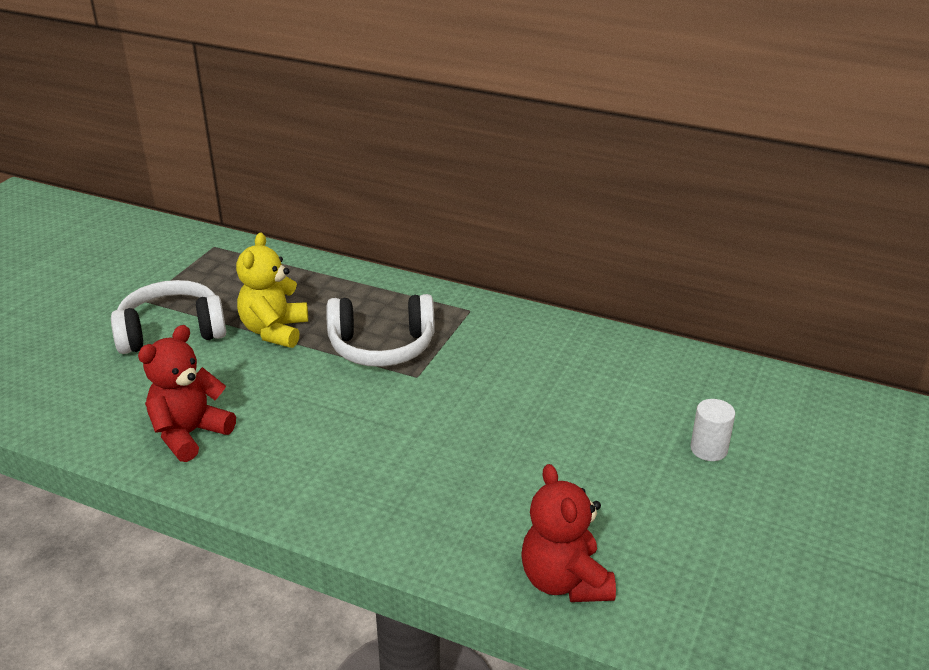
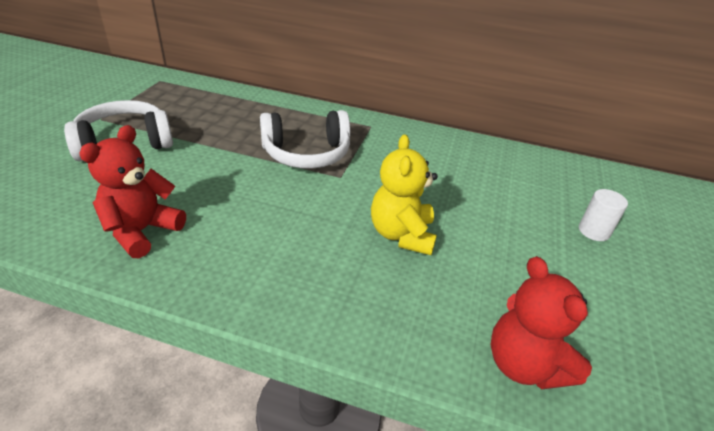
camera: 10 degrees left, 5 degrees up
yellow teddy bear [236,233,308,348] -> yellow teddy bear moved to [371,134,438,255]

